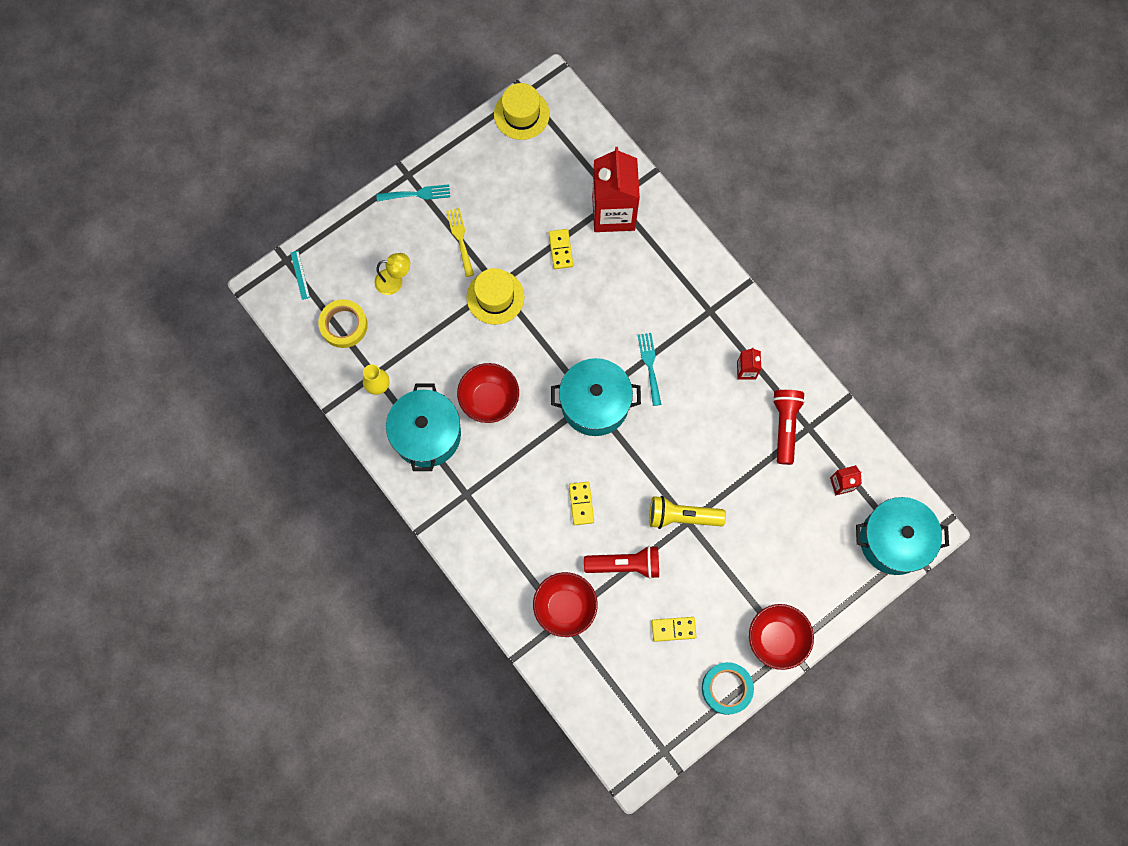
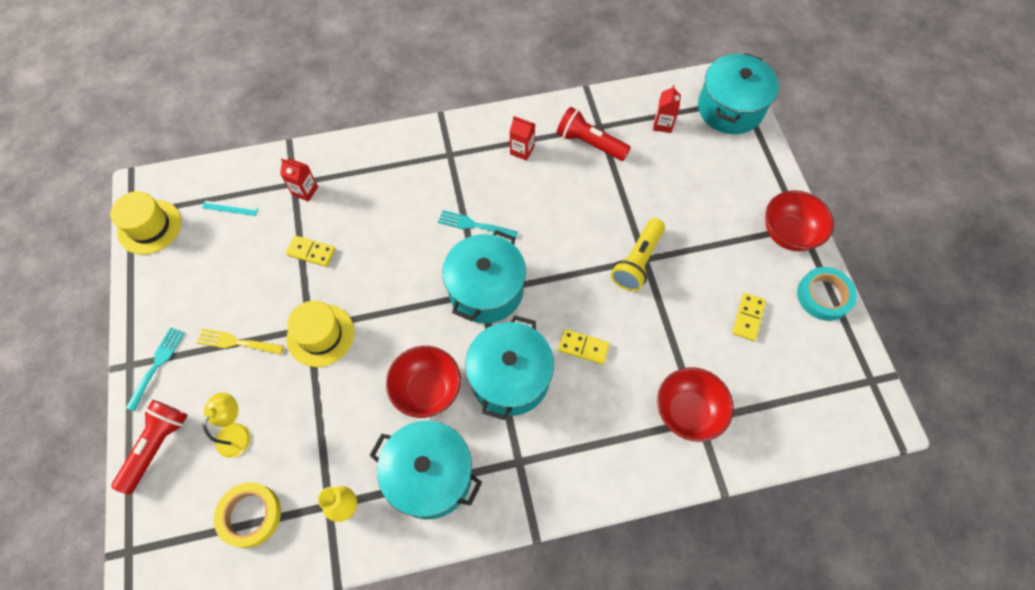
camera: 65 degrees left, 10 degrees down
turquoise ruler [291,251,310,300] -> turquoise ruler moved to [202,201,258,216]
red flashlight [584,546,659,579] -> red flashlight moved to [111,400,188,495]
red carton [592,147,640,232] -> red carton [280,158,318,202], size x0.44
none -> turquoise pot [465,315,554,420]

